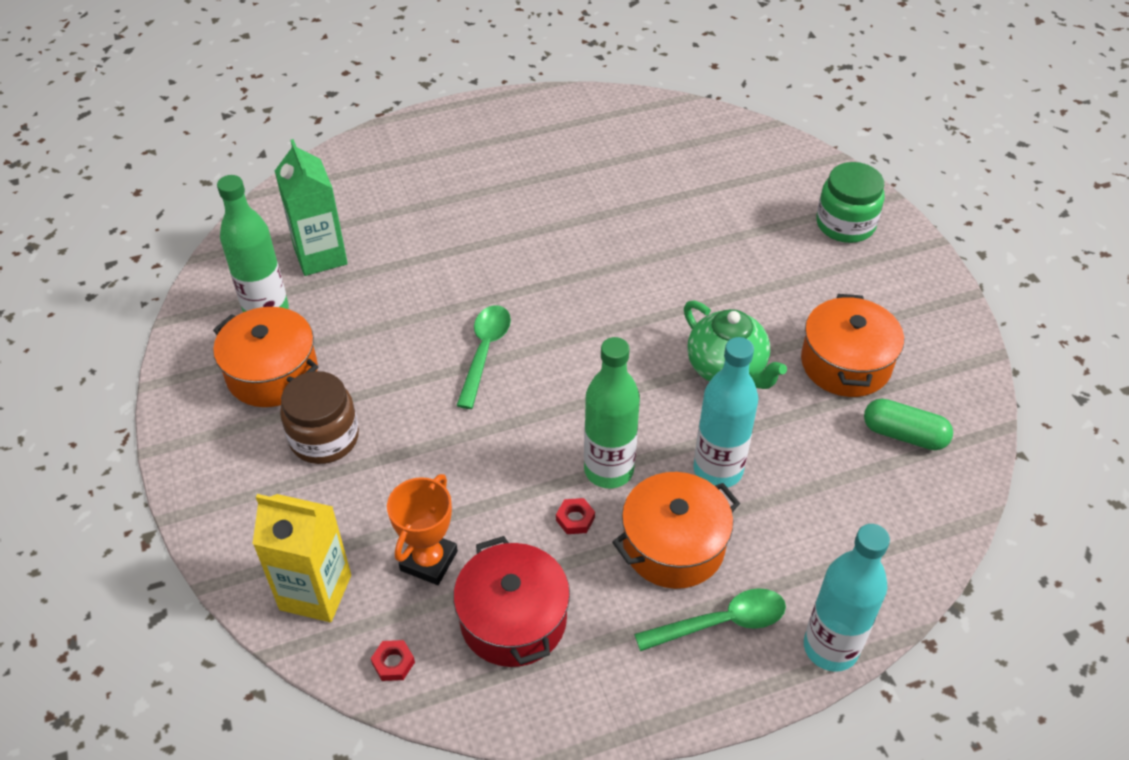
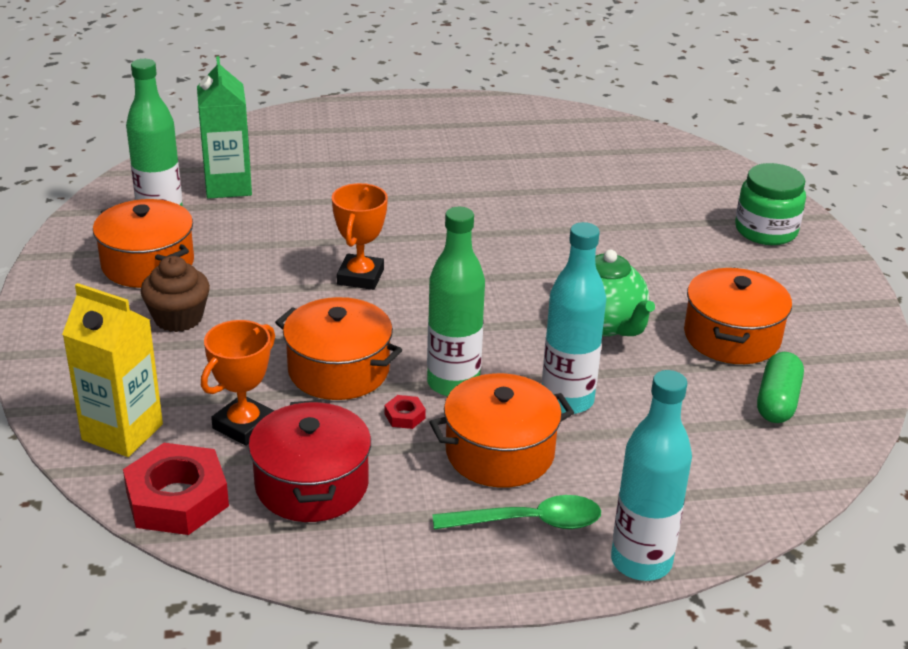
camera: 10 degrees right, 15 degrees down
brown jar [280,371,359,464] -> brown cupcake [141,256,210,332]
red nut [371,640,415,681] -> red nut [123,443,229,535], size x2.37
green spoon [456,305,511,409] -> orange trophy [332,183,388,290]
green capsule [864,399,953,450] -> green capsule turned 75 degrees clockwise [757,352,804,423]
none -> orange pot [275,297,402,400]

